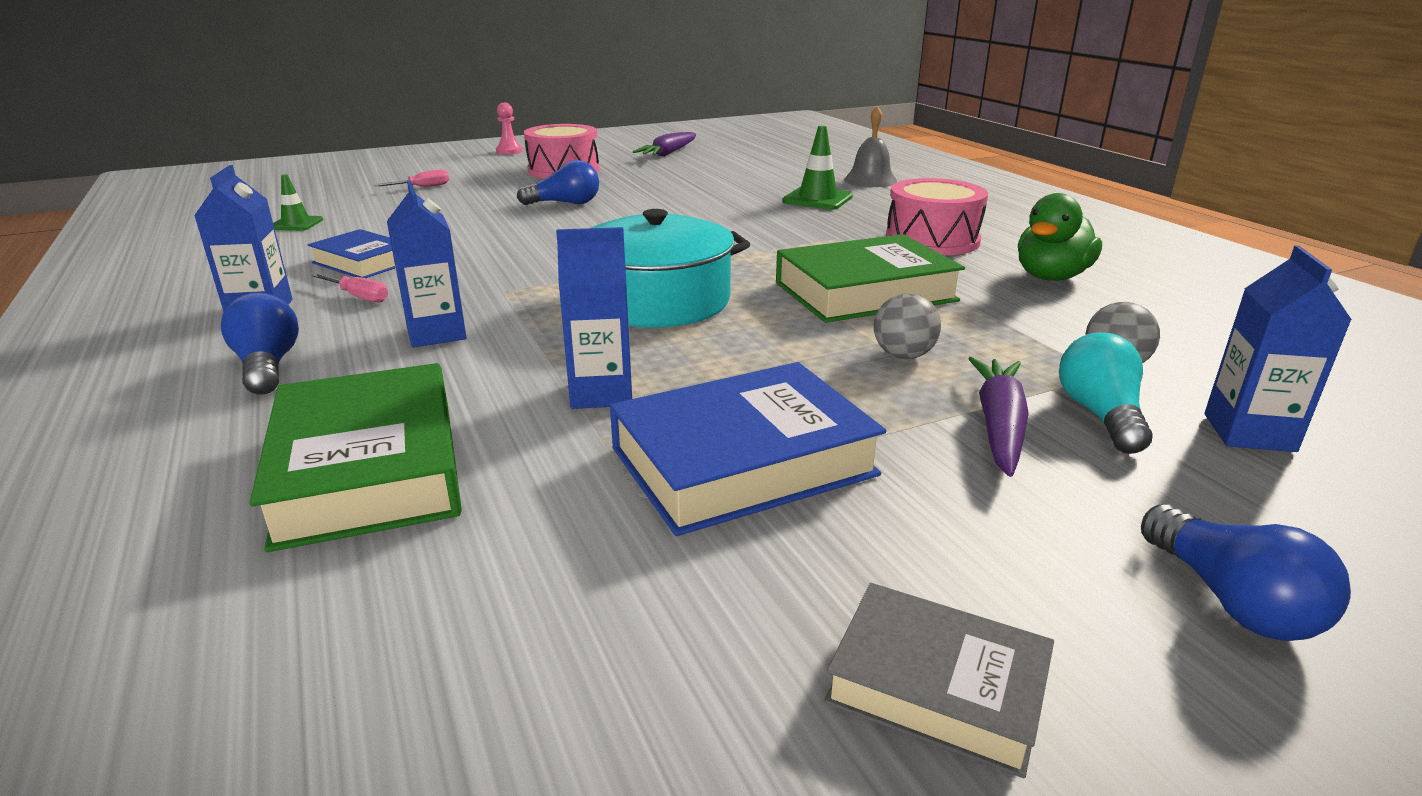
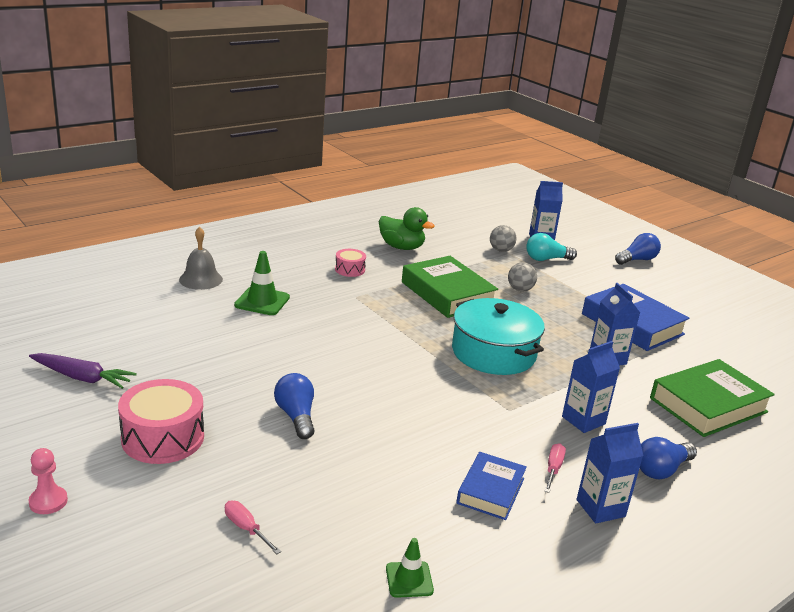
camera: 105 degrees left, 0 degrees up
grey book [824,583,1054,778] -> none
pink drum [886,178,988,255] -> pink drum [335,249,366,277], size x0.53
purple carrot [968,357,1029,477] -> none

